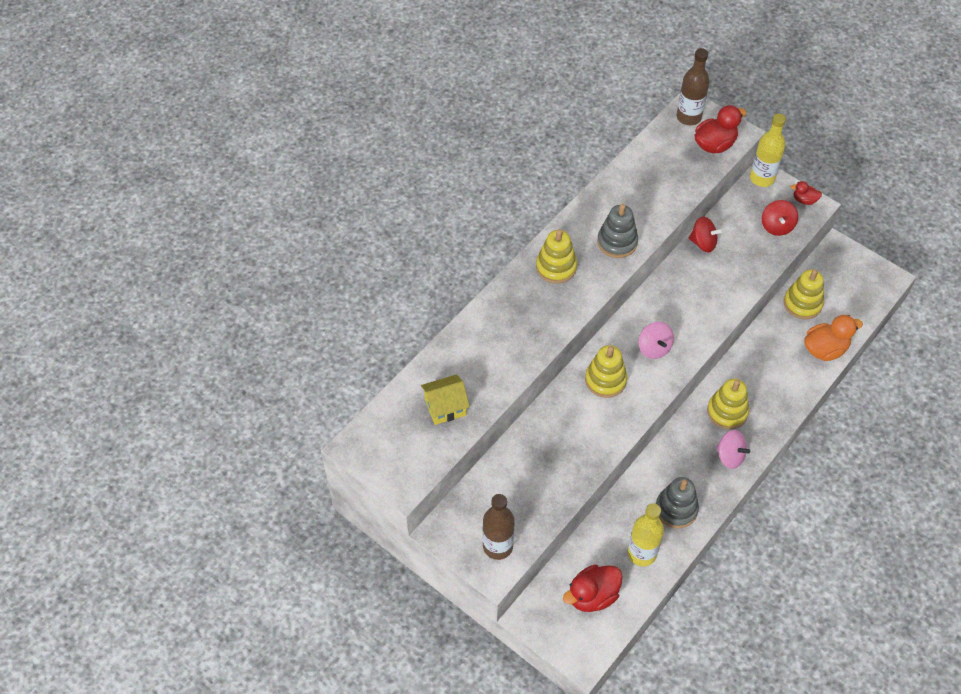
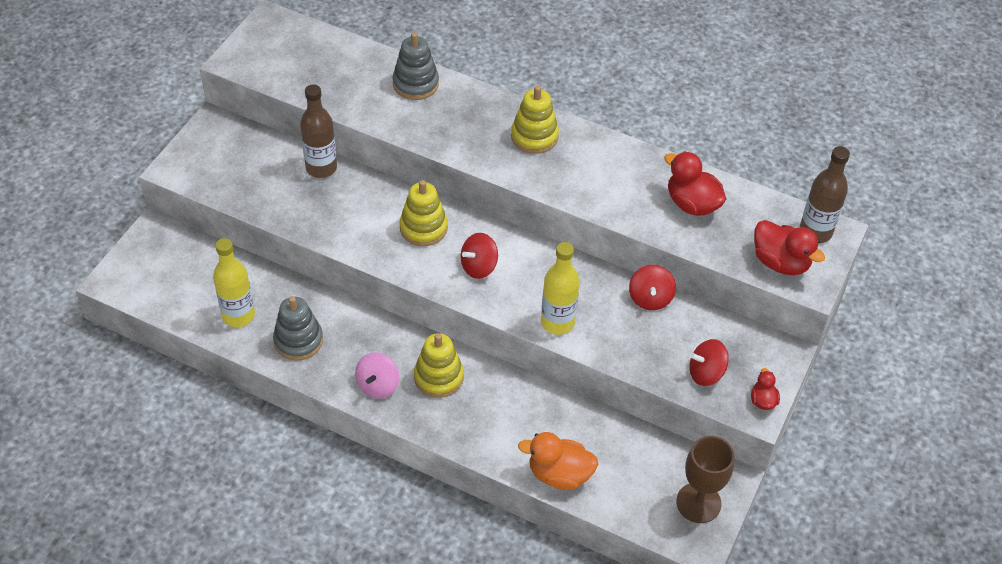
camera: 75 degrees right, 5 degrees down
yellow house [421,374,470,425] -> none
brown bottle [483,494,515,560] -> brown bottle moved to [300,84,337,178]
red duck [563,565,623,612] -> red duck moved to [664,152,726,216]
grey stacking toy [597,204,638,258] -> grey stacking toy moved to [392,32,439,100]
pink spinning top [638,322,674,359] -> red spinning top [461,233,498,279]
yellow bottle [750,113,786,187] -> yellow bottle moved to [541,242,580,335]
yellow stacking toy [784,269,824,320] -> none
orange duck [804,315,863,361] -> orange duck turned 135 degrees clockwise [518,432,598,490]
none -> brown goblet [676,436,735,523]

